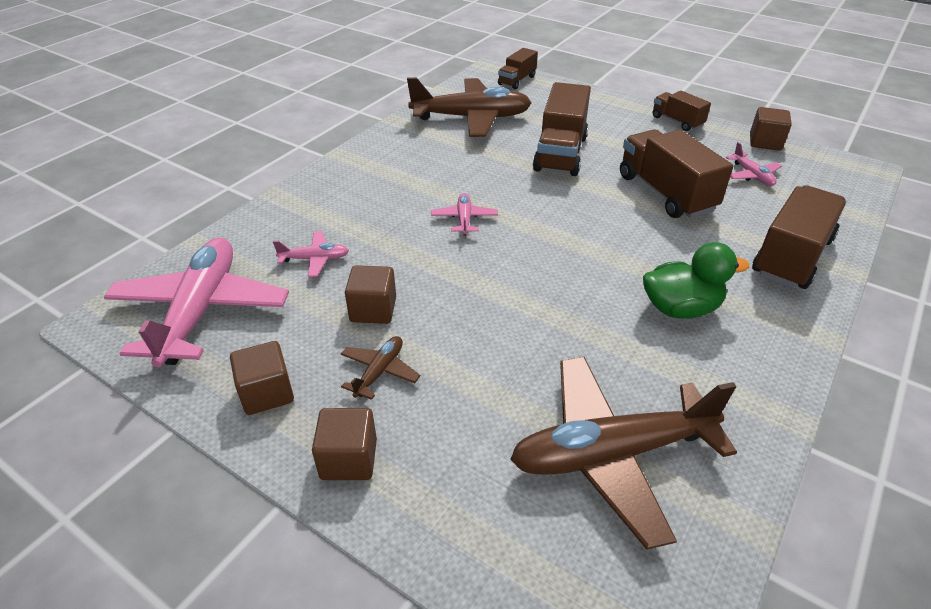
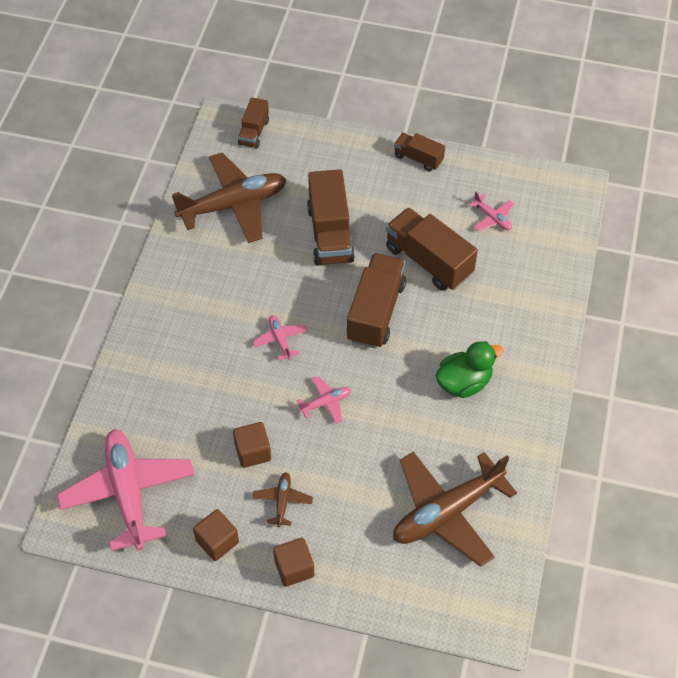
camera: 20 degrees left, 15 degrees up
pink plane [273,231,349,277] -> pink plane moved to [297,376,351,424]
brown cube [750,107,792,151] -> none
brown truck [752,185,846,289] -> brown truck moved to [347,253,406,349]

